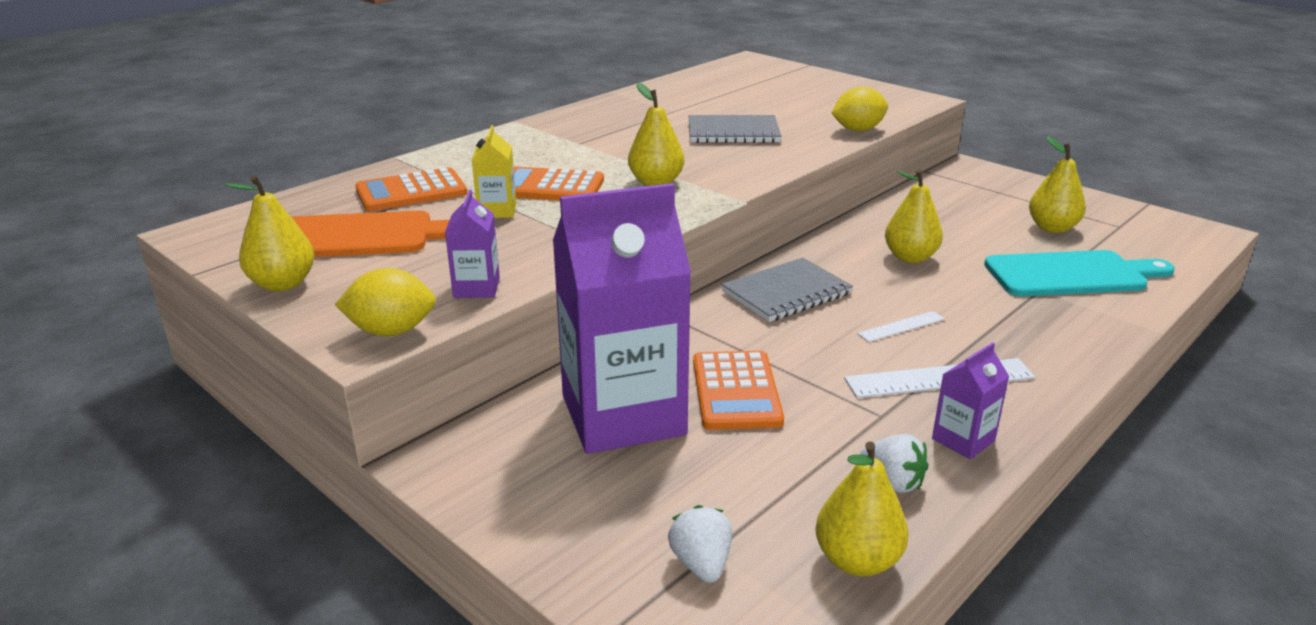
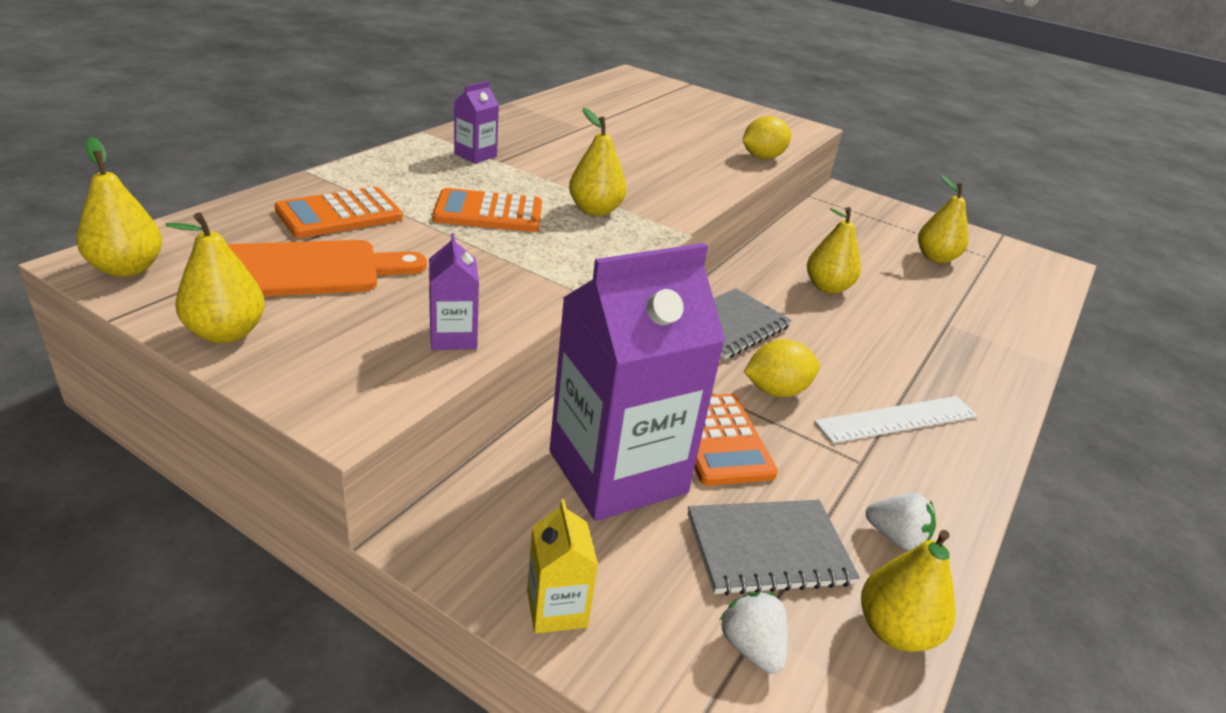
camera: 15 degrees left, 5 degrees up
yellow lemon [335,268,436,336] -> yellow lemon moved to [744,339,820,397]
yellow carton [472,125,516,218] -> yellow carton moved to [527,499,598,634]
grey notebook [689,115,781,143] -> grey notebook moved to [688,500,860,596]
white ruler [857,311,945,342] -> none
purple carton [932,342,1009,459] -> purple carton moved to [454,81,499,164]
turquoise cutting board [984,250,1175,296] -> none
none -> yellow pear [76,137,162,277]

